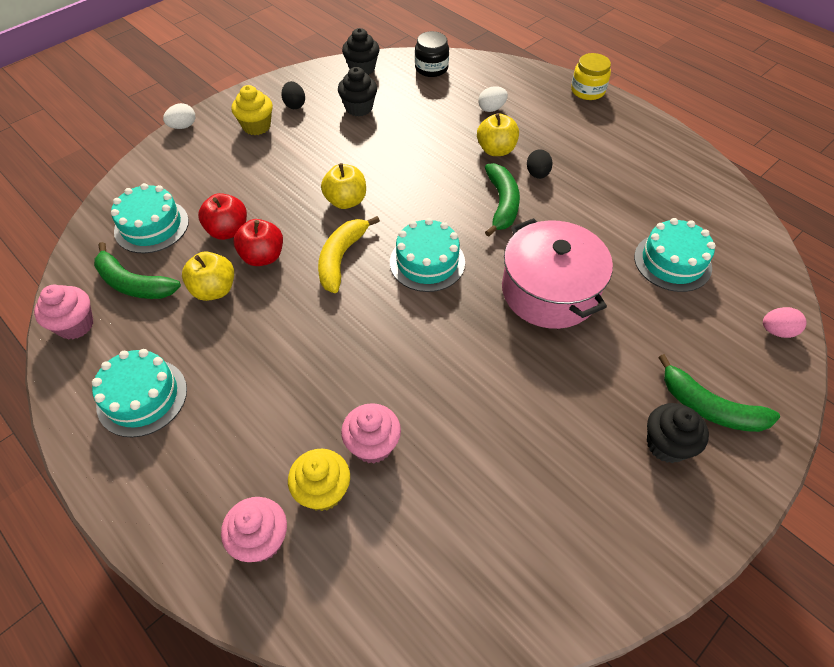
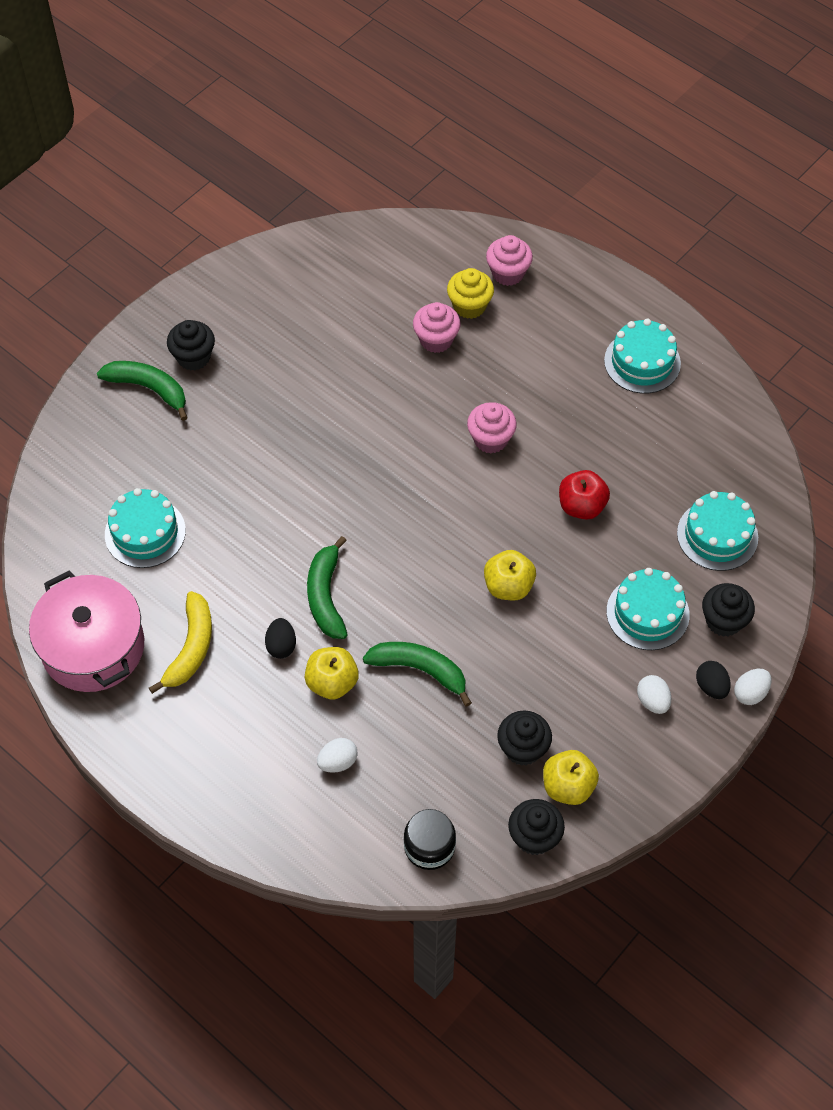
camera: 175 degrees right, 5 degrees up
pink cupcake [34,284,94,340] -> pink cupcake moved to [467,402,517,453]
green banana [94,242,181,299] -> green banana moved to [363,642,472,707]
yellow apple [182,251,234,301] -> yellow apple moved to [543,750,599,805]
red apple [198,193,247,240] -> none
yellow cupcake [231,85,273,135] -> white egg [637,675,671,714]
black egg [281,81,305,109] -> black egg moved to [696,661,731,699]
yellow banana [318,216,380,293] -> yellow banana moved to [149,591,212,694]
turquoise cake [390,218,465,292] -> turquoise cake moved to [606,568,690,650]
pink pot [502,218,613,329] -> pink pot moved to [29,571,144,692]
yellow jar [571,53,611,100] -> none
pink egg [763,307,807,338] -> none
none -> black cupcake [702,583,755,637]

